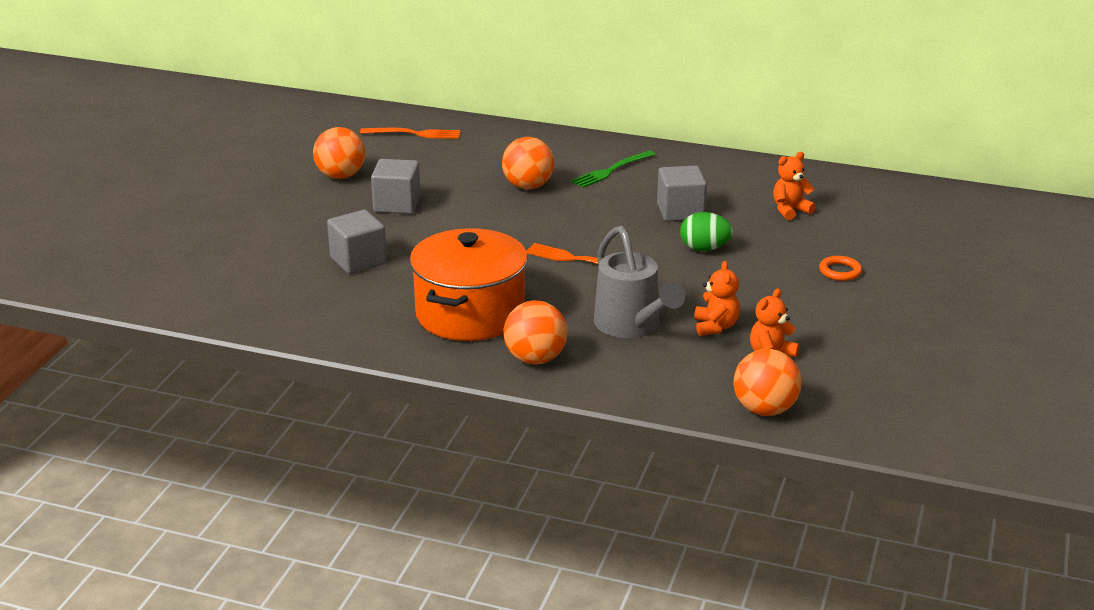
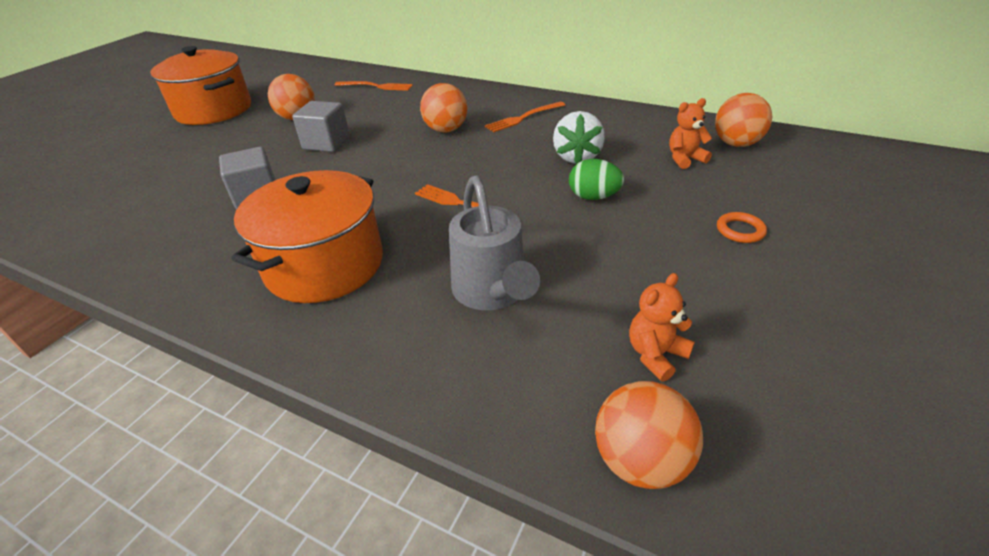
camera: 10 degrees right, 10 degrees up
orange ball [504,301,567,364] -> orange ball moved to [715,93,772,147]
green fork [571,150,656,188] -> orange fork [485,102,565,132]
grey cube [657,165,707,221] -> white strawberry [553,111,605,164]
orange teddy bear [694,261,740,336] -> none
none -> orange pot [150,46,251,125]

